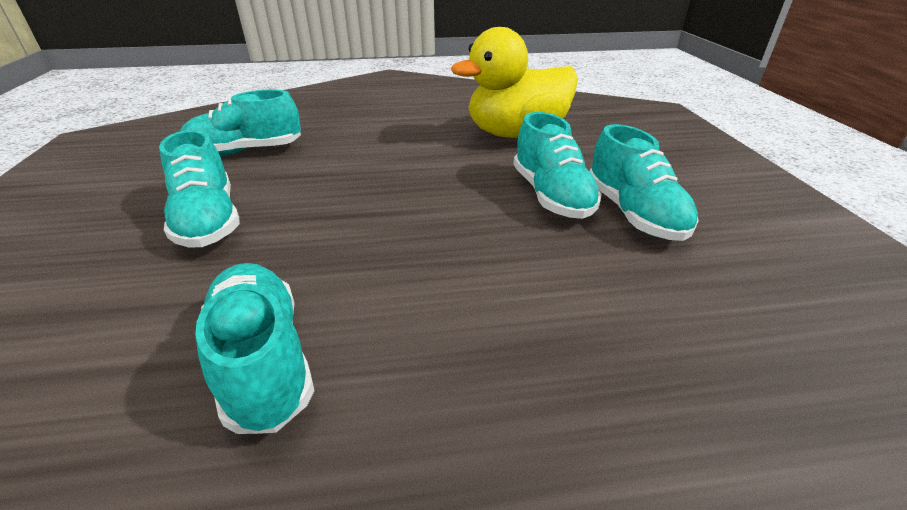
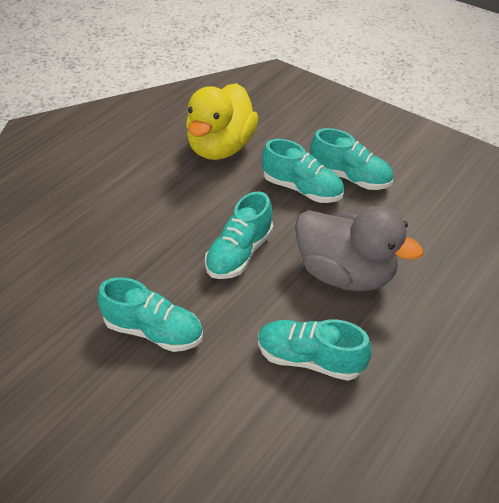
camera: 45 degrees left, 10 degrees up
turquoise shoe [179,90,301,156] -> turquoise shoe moved to [205,191,273,279]
none -> grey duck [295,206,423,291]

